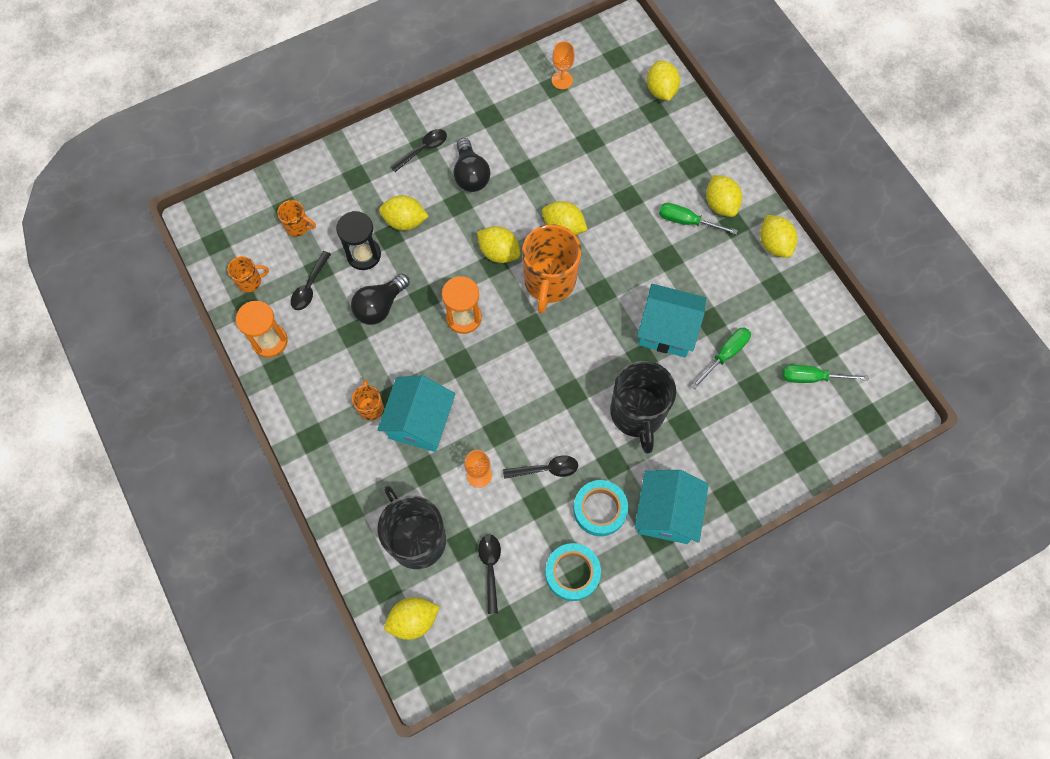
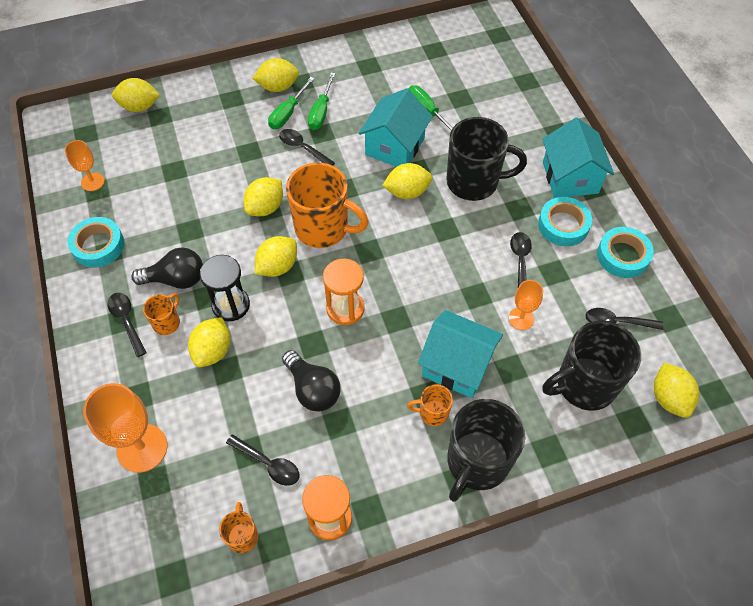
camera: 80 degrees left, 10 degrees down
orange mug [277,200,316,237] -> orange mug moved to [143,293,180,335]
black hourglass [336,211,381,270] -> black hourglass moved to [200,255,250,321]
turquoise house [635,470,709,544] -> turquoise house turned 60 degrees clockwise [542,118,614,198]
yellow lemon [760,215,797,258] -> yellow lemon moved to [382,163,432,199]
green screwdriver [782,365,869,383] -> green screwdriver moved to [308,72,335,130]
none -> turquoise tape [68,217,124,268]
none -> orange goblet [83,383,168,473]
none -> black spoon [279,129,335,166]
none -> black mug [447,399,525,502]

